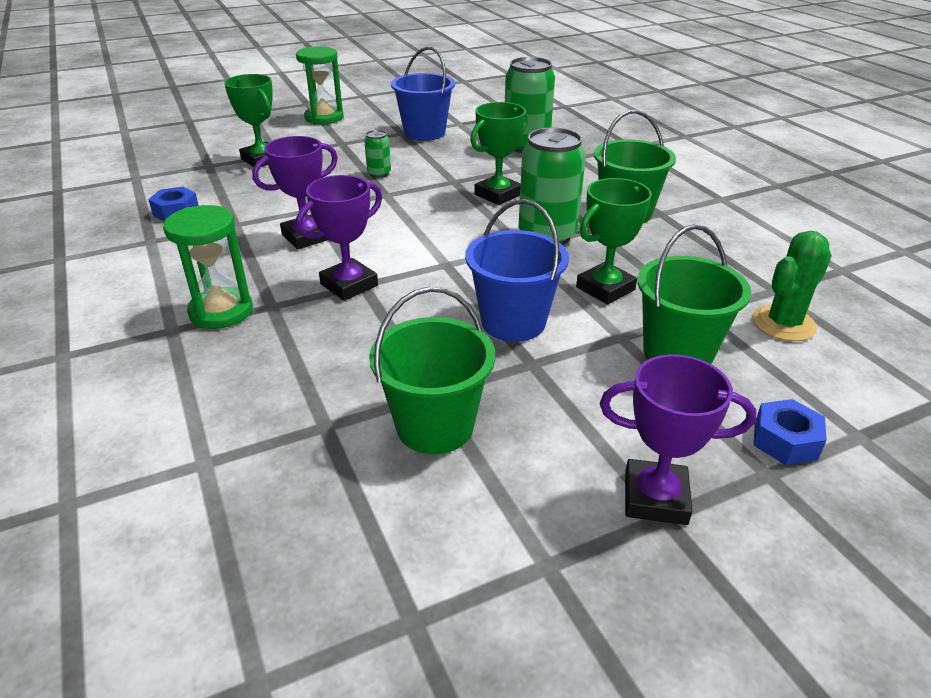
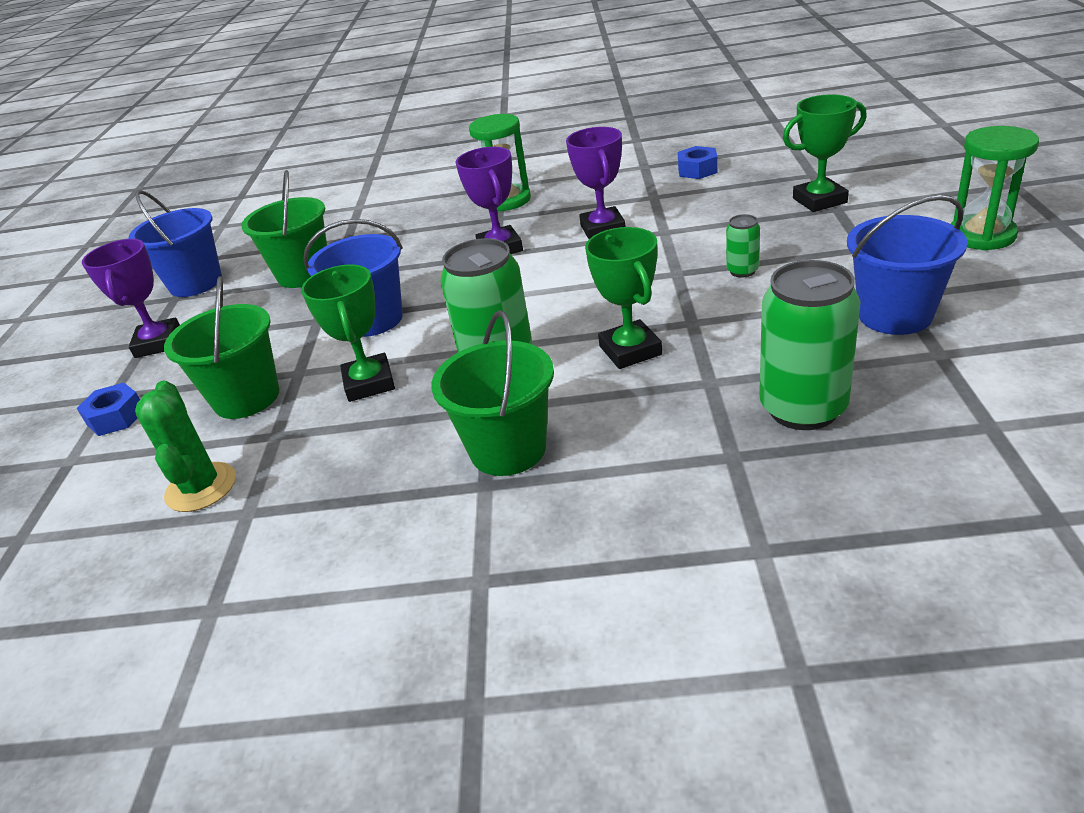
camera: 120 degrees right, 0 degrees up
purple trophy [600,354,757,525] -> purple trophy turned 45 degrees counterclockwise [82,239,180,358]
none -> blue bucket [128,190,222,297]

